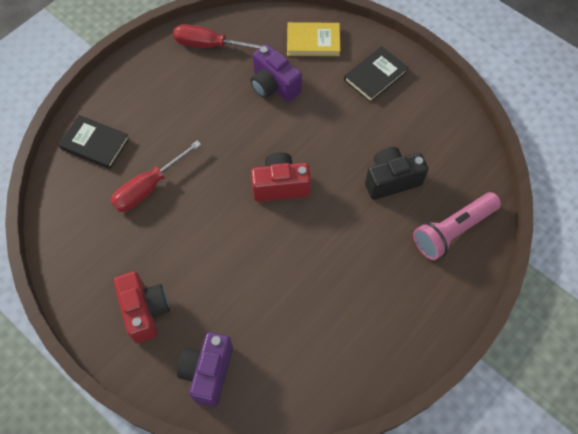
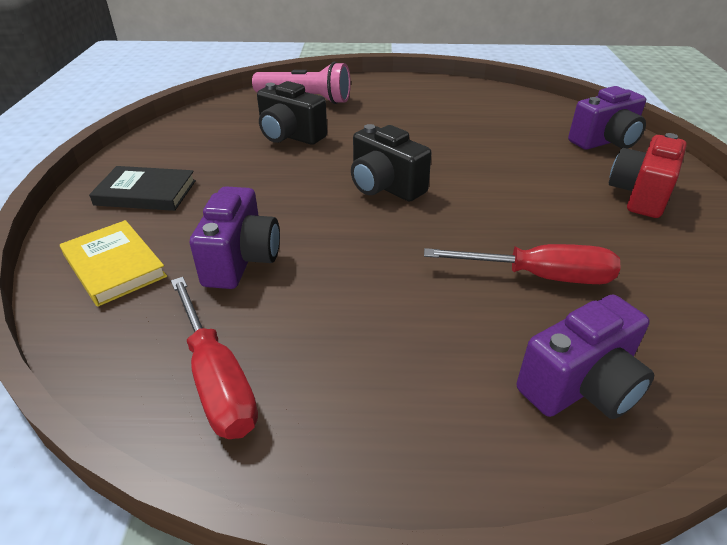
camera: 130 degrees left, 25 degrees down
black book [59,115,130,169] -> purple camera [517,294,654,419]
red camera [251,152,311,202] -> black camera [351,124,431,201]

